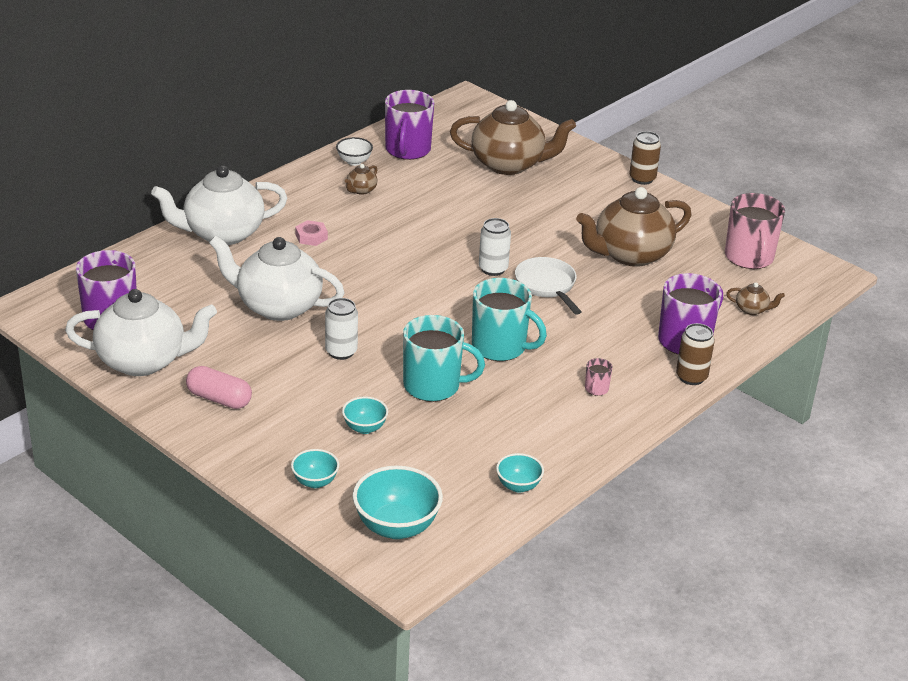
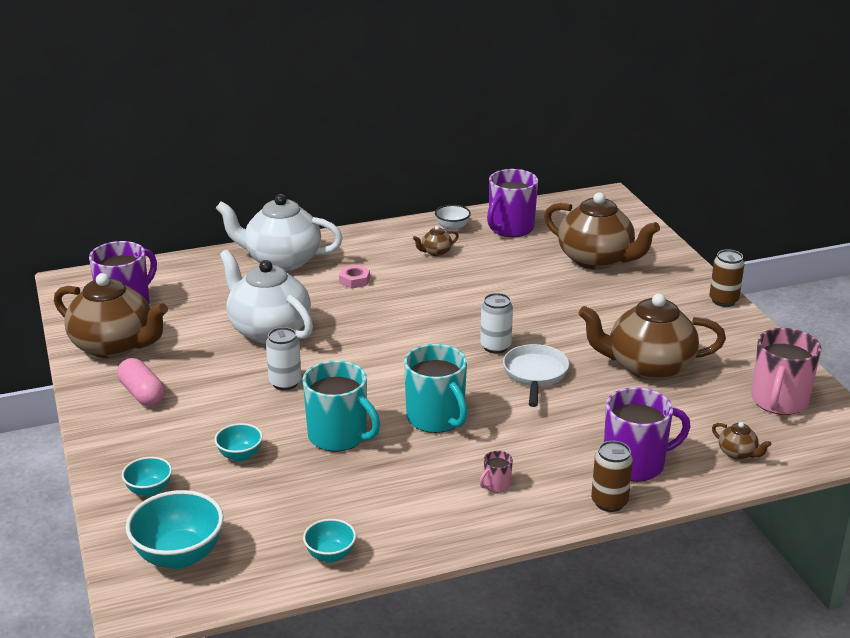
camera: 30 degrees right, 5 degrees down
white teapot [65,289,217,376] -> brown teapot [54,273,168,358]

